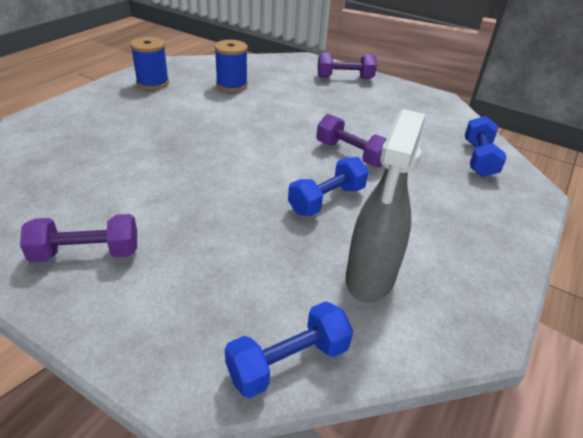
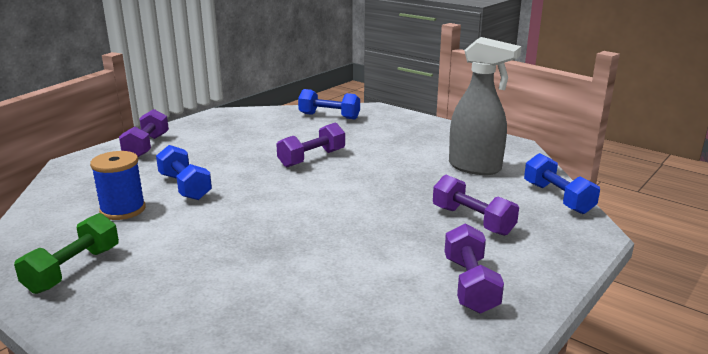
camera: 80 degrees left, 15 degrees down
blue spool [130,37,169,90] -> green dumbbell [14,213,119,294]
blue dumbbell [288,157,369,216] -> blue dumbbell moved to [156,145,212,200]
none -> purple dumbbell [433,175,519,236]

